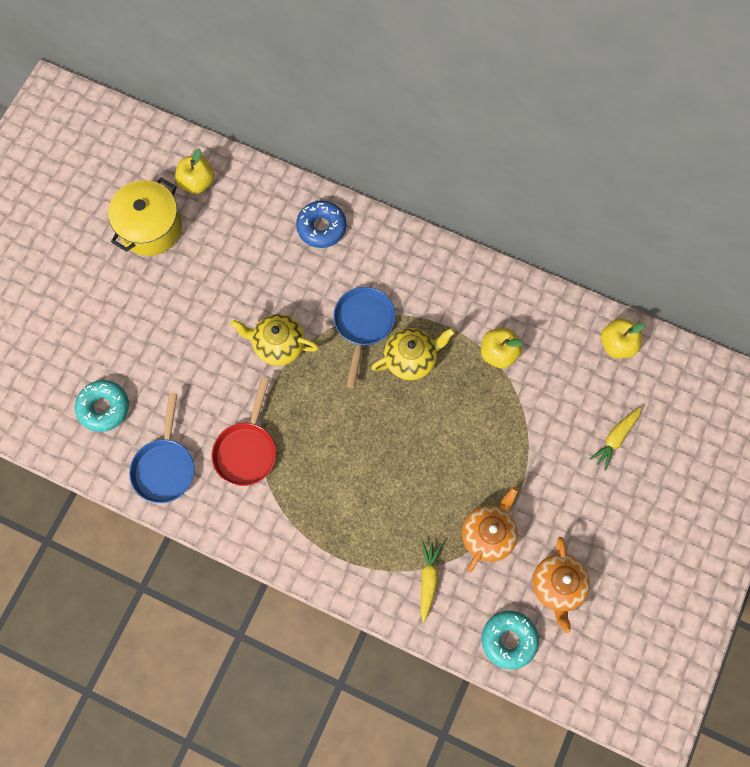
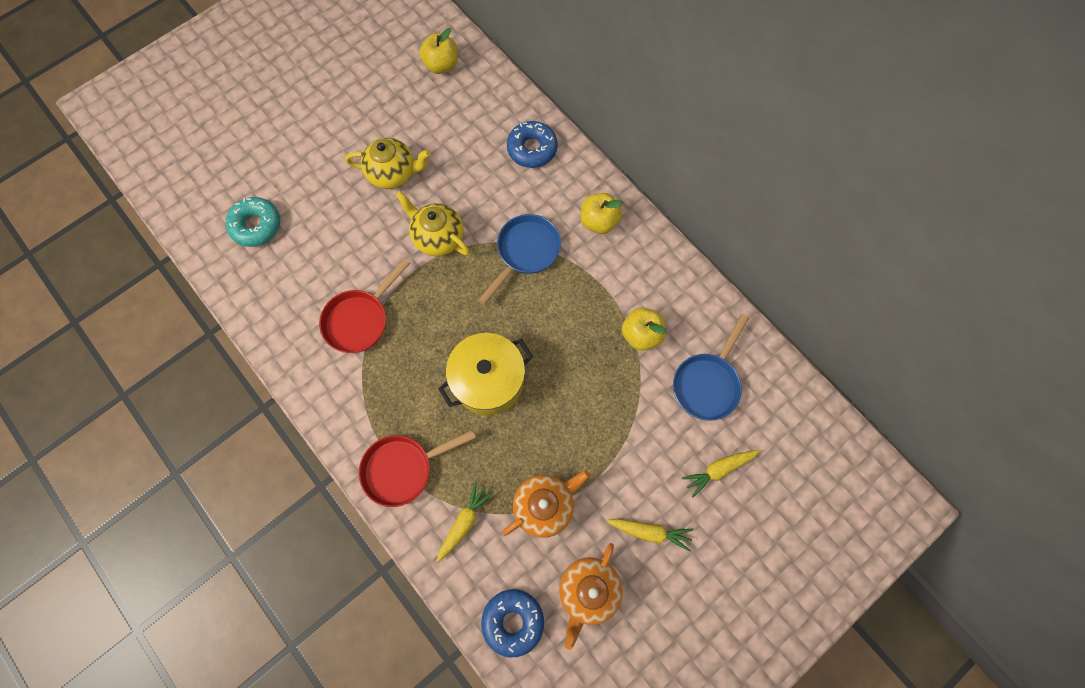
camera: 25 degrees right, 0 degrees up
yellow pot [108,178,182,256] -> yellow pot moved to [438,333,533,415]
blue pan [129,393,194,503] -> blue pan moved to [673,314,749,421]
yellow teapot [371,328,455,380] -> yellow teapot moved to [345,137,431,189]
turquoise donut [482,611,539,669] -> blue donut [481,589,544,657]
yellow apple [601,318,645,358] -> yellow apple moved to [581,193,623,234]
none -> red pan [359,429,476,507]
none -> yellow carrot [607,519,693,552]

